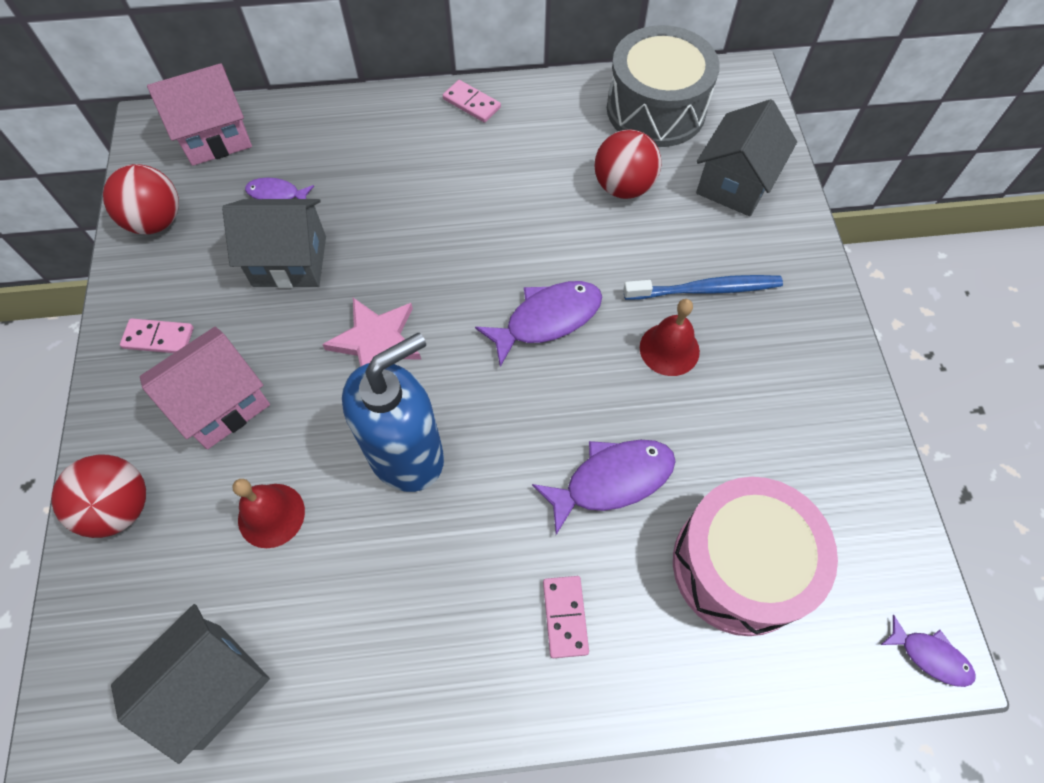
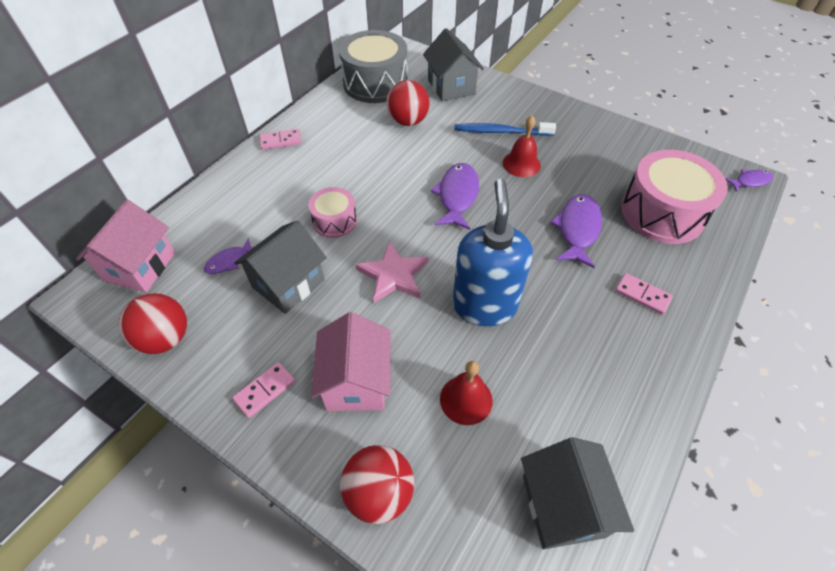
camera: 50 degrees left, 10 degrees down
blue toothbrush [623,275,783,300] -> blue toothbrush turned 120 degrees counterclockwise [454,122,556,136]
none -> pink drum [309,187,357,238]

